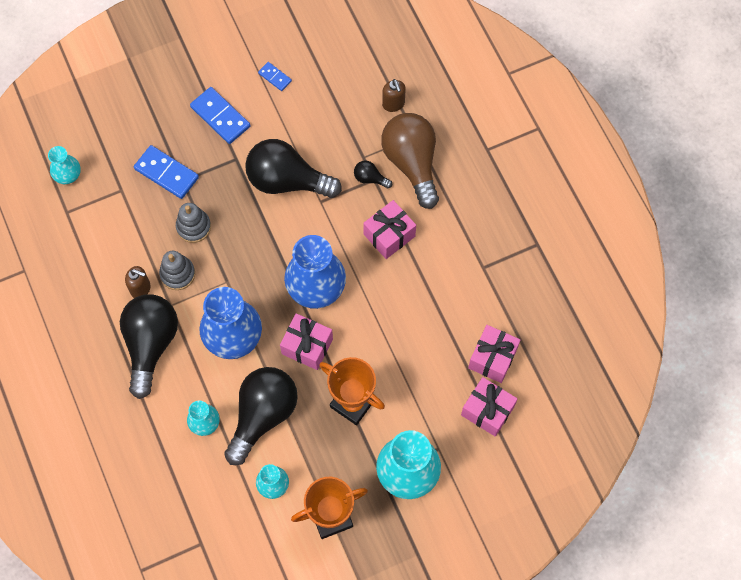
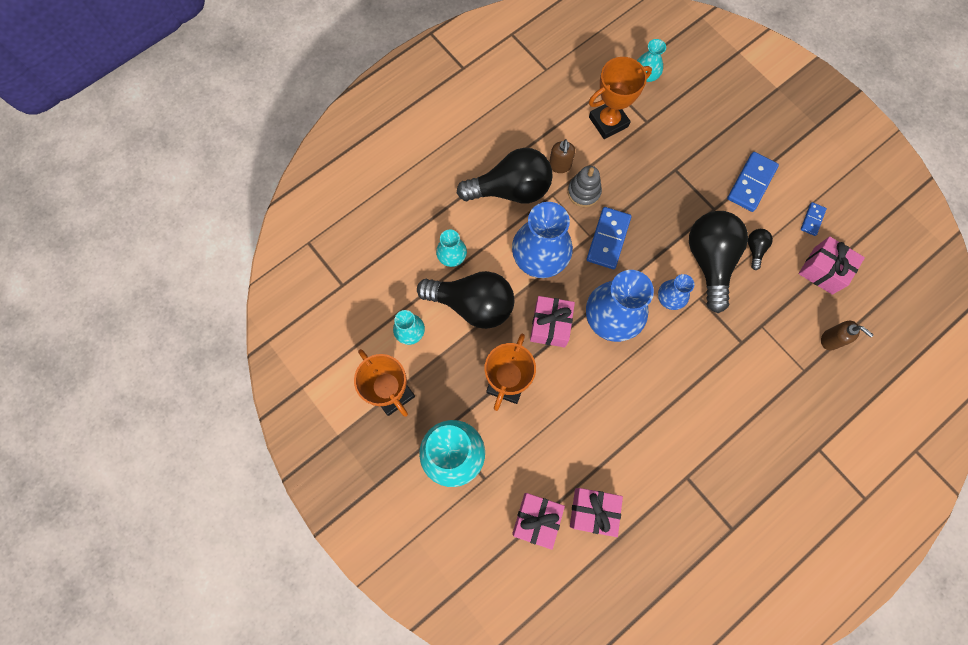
camera: 75 degrees right, 5 degrees up
blue domino [134,145,199,199] -> blue domino moved to [587,207,631,269]
grey stacking toy [176,203,211,243] -> none
black light bulb [354,160,392,188] -> black light bulb moved to [748,229,773,270]
pink gift [363,200,416,259] -> pink gift moved to [799,236,865,295]
brown light bulb [381,113,439,209] -> none
brown soap dispenser [382,79,406,112] -> brown soap dispenser turned 105 degrees counterclockwise [821,321,873,350]
none -> orange trophy [589,57,652,139]
none -> blue vase [658,274,694,310]

